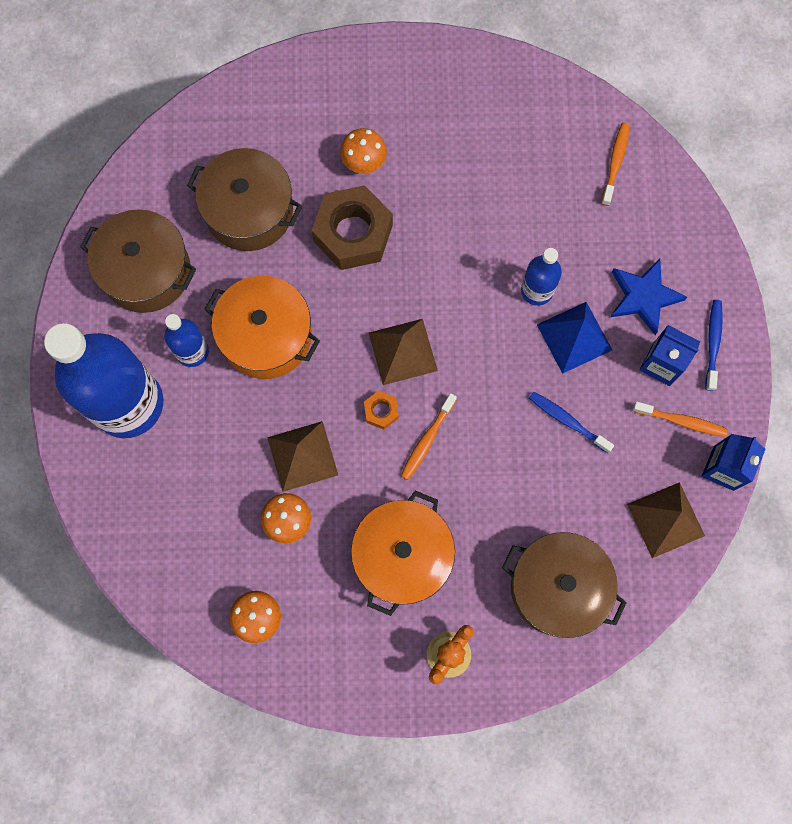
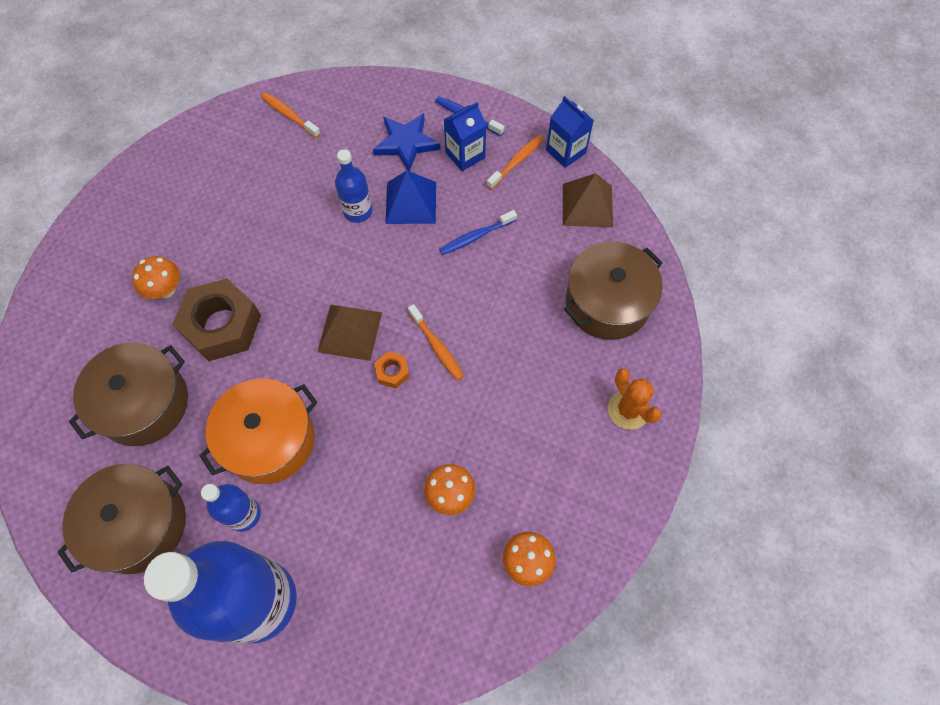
camera: 65 degrees left, 10 degrees down
brown pyramid [267,421,338,492] -> none
orange pot [351,491,455,616] -> none

